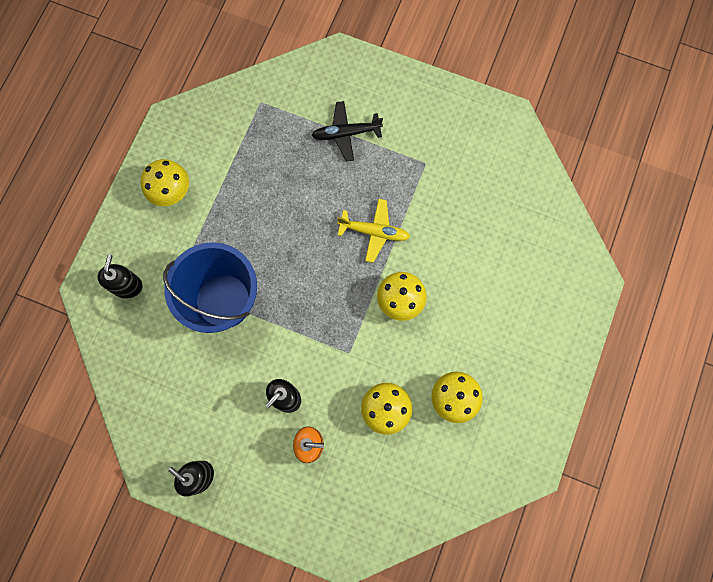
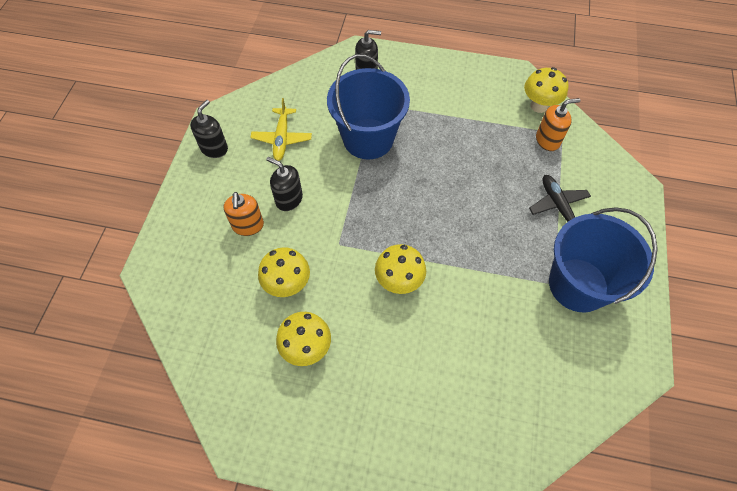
camera: 80 degrees right, 15 degrees down
yellow mushroom [141,159,189,206] -> yellow mushroom moved to [524,67,568,113]
yellow plane [337,199,410,263] -> yellow plane moved to [250,98,312,161]
none -> orange soap dispenser [536,98,580,151]
none -> blue bucket [549,207,658,313]

